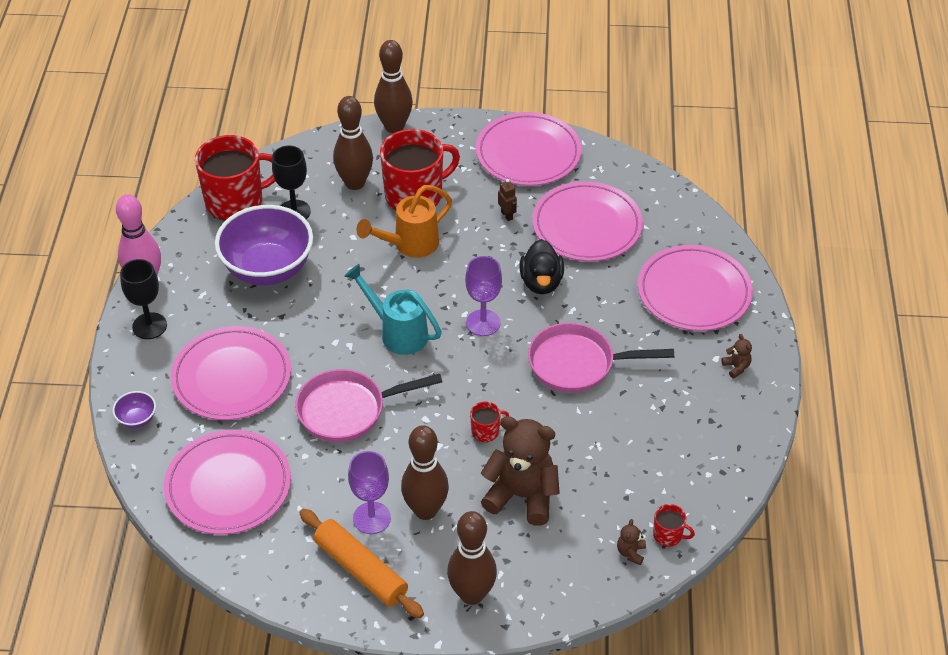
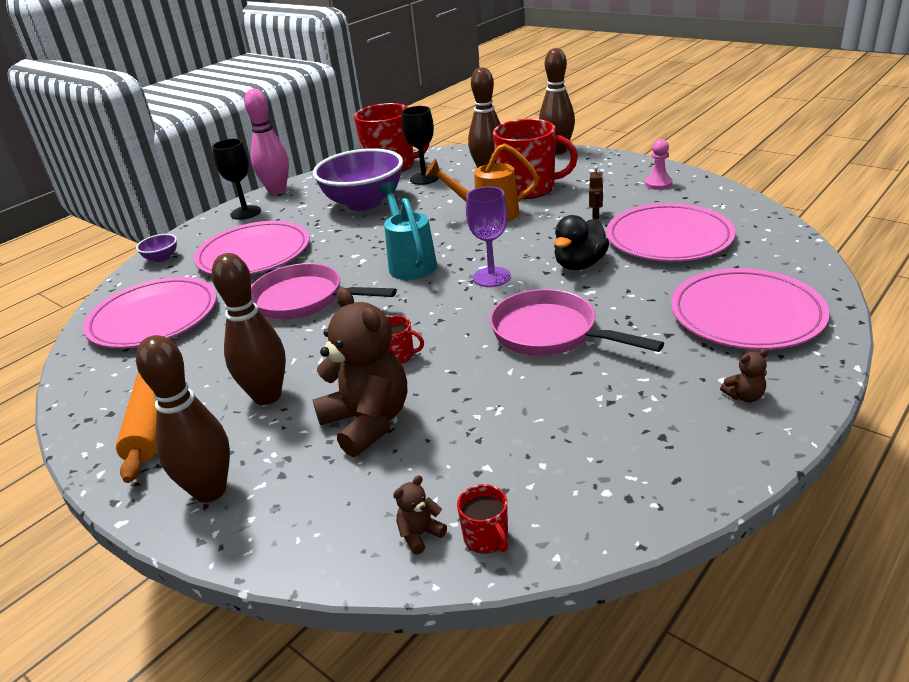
camera: 40 degrees right, 15 degrees down
purple goblet [348,451,391,534] -> none
pink plate [476,112,582,186] -> pink pawn [645,139,673,190]
brown teddy bear [721,334,752,379] -> brown teddy bear turned 60 degrees clockwise [720,349,769,402]

